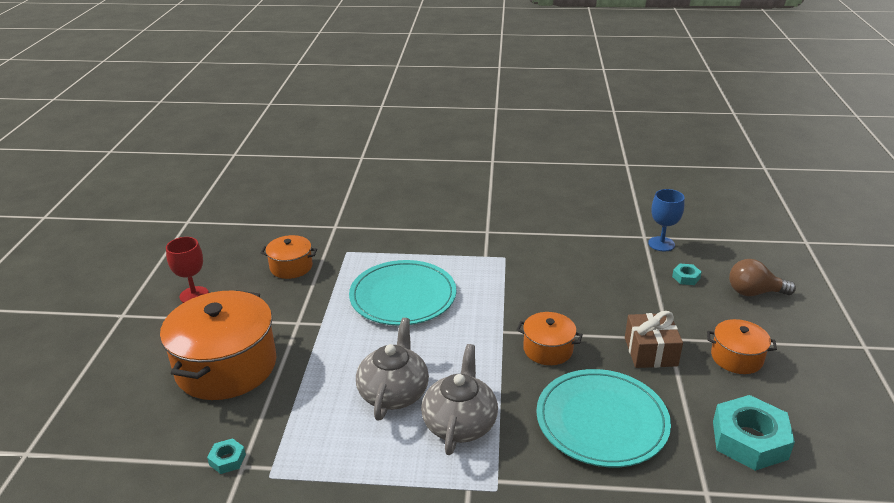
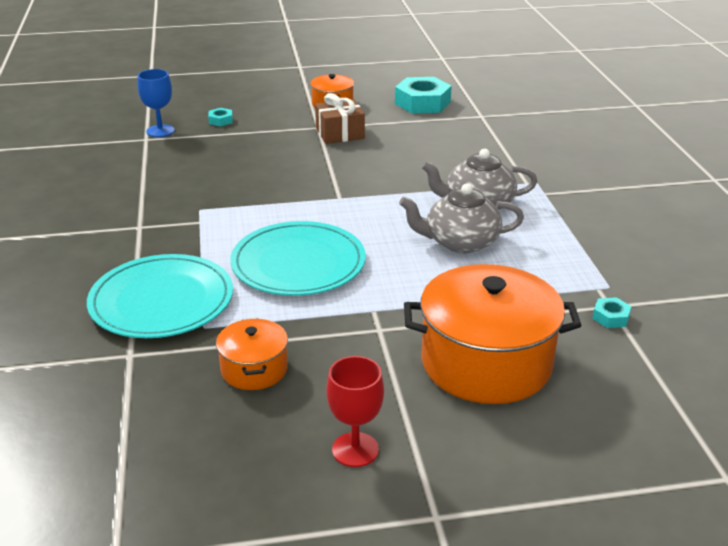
camera: 105 degrees left, 0 degrees up
orange pot [517,312,583,365] -> none
turquoise plate [536,369,671,467] -> turquoise plate moved to [87,254,233,338]
brown light bulb [729,259,796,296] -> none

